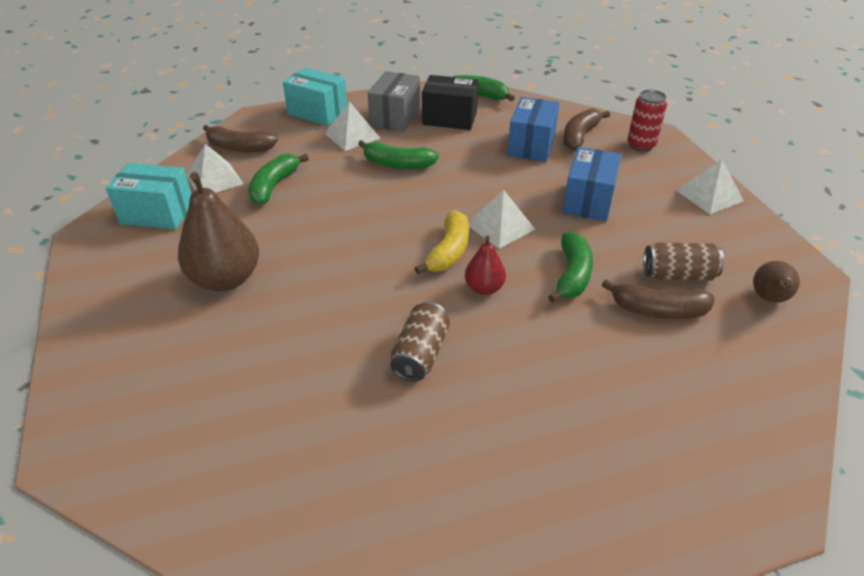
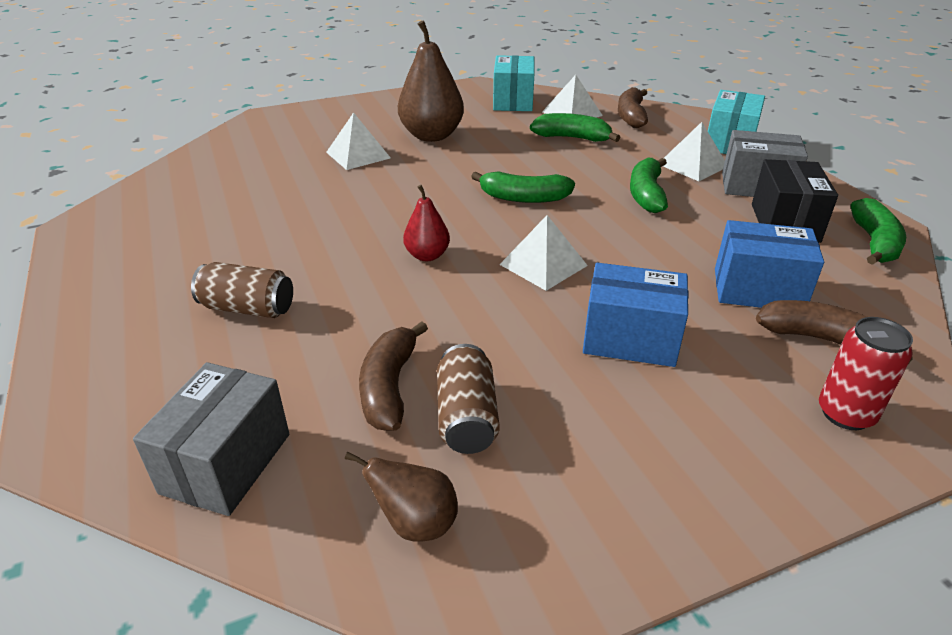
camera: 85 degrees right, 5 degrees down
brown can [390,302,450,382] -> brown can moved to [191,262,293,318]
yellow banana [415,210,469,274] -> none
green banana [548,231,593,303] -> green banana moved to [471,171,575,203]
white pyramid [676,159,744,214] -> white pyramid moved to [326,112,391,170]
none -> grey box [133,362,289,516]

